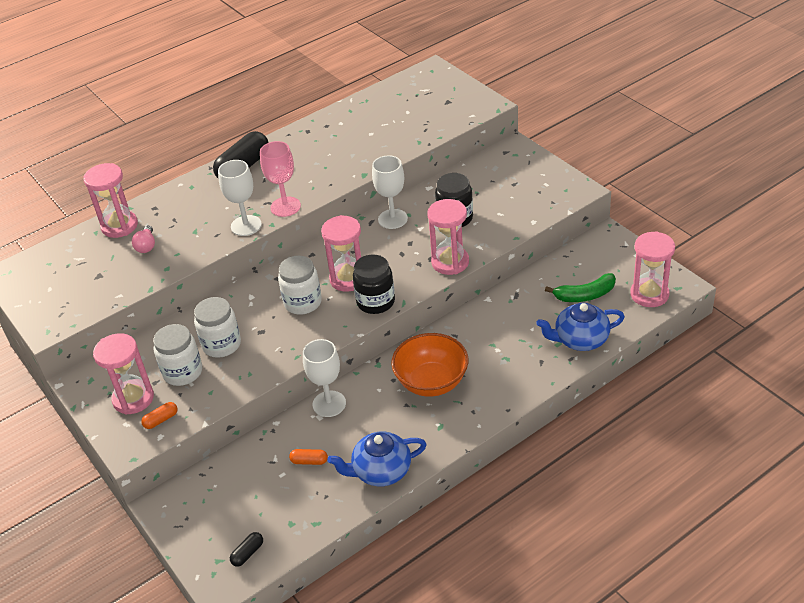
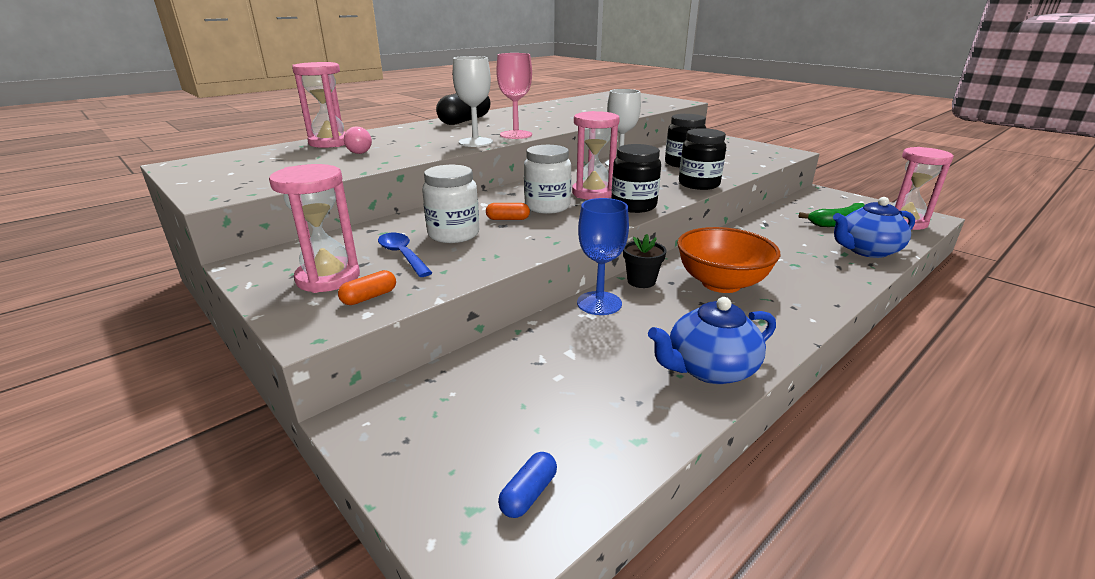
camera: 10 degrees left, 15 degrees down
white jar [153,324,202,386] -> blue spoon [378,233,432,277]
black capsule [230,532,263,566] -> blue capsule [498,452,557,518]
orange capsule [289,449,328,465] -> orange capsule moved to [486,203,530,220]
white goblet [303,339,346,417] -> blue goblet [577,198,629,315]
pink hourglass [427,199,469,275] -> black jar [679,128,726,190]
none -> black flower pot [623,234,667,288]

